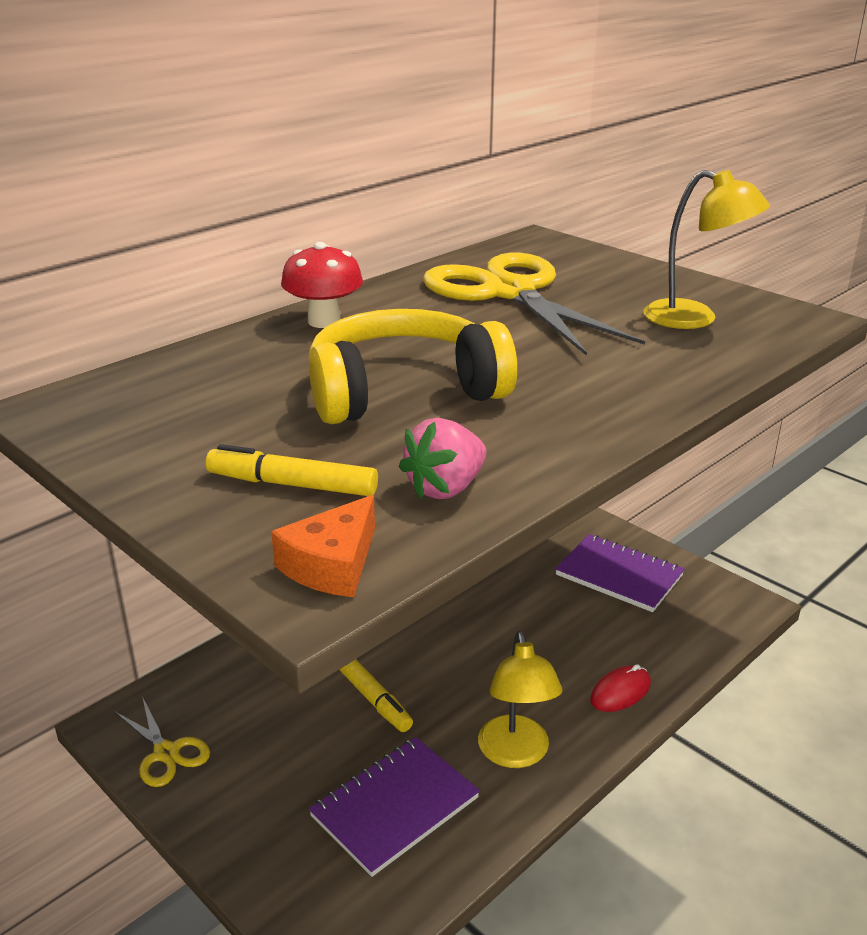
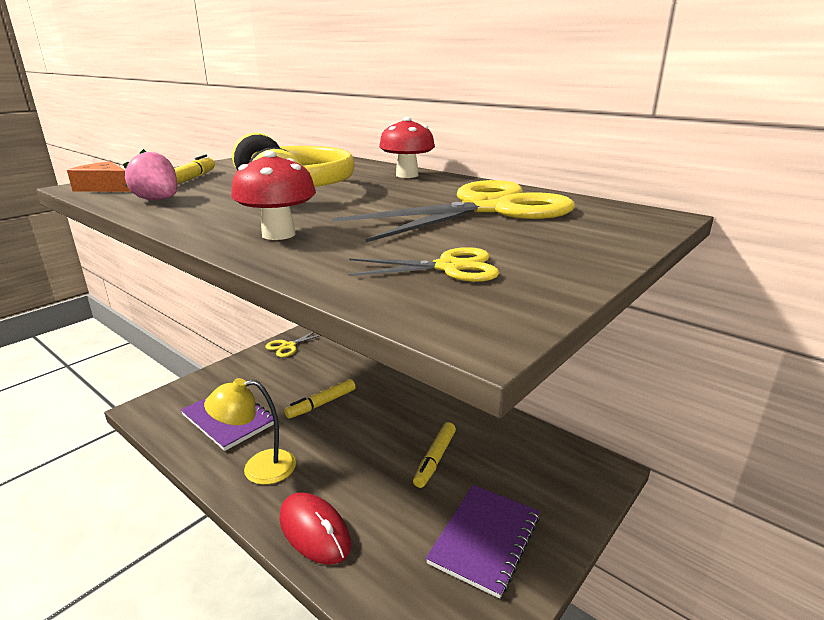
camera: 85 degrees right, 5 degrees down
red mouse [590,664,651,712] -> red mouse [280,492,351,565], size x1.51
yellow lamp [644,170,770,329] -> yellow scissors [348,247,499,282]
none -> red mushroom [231,151,316,240]
none -> yellow marker [413,422,456,488]

